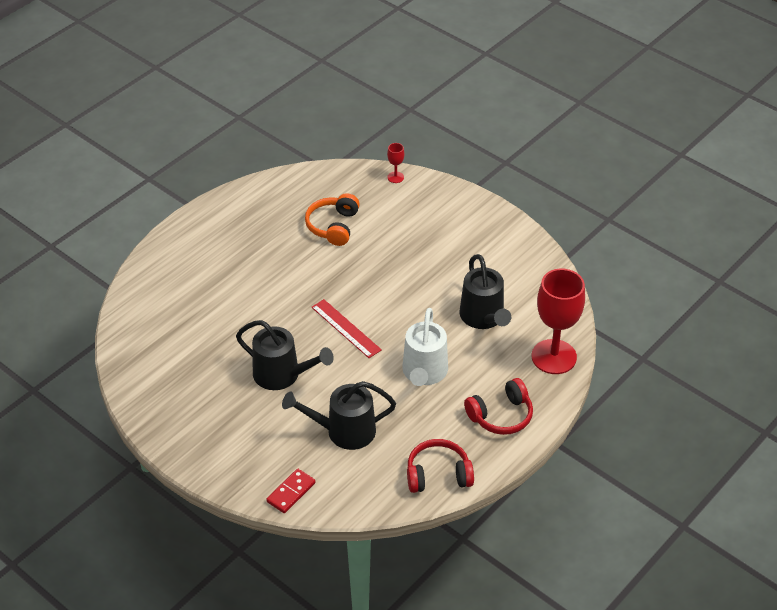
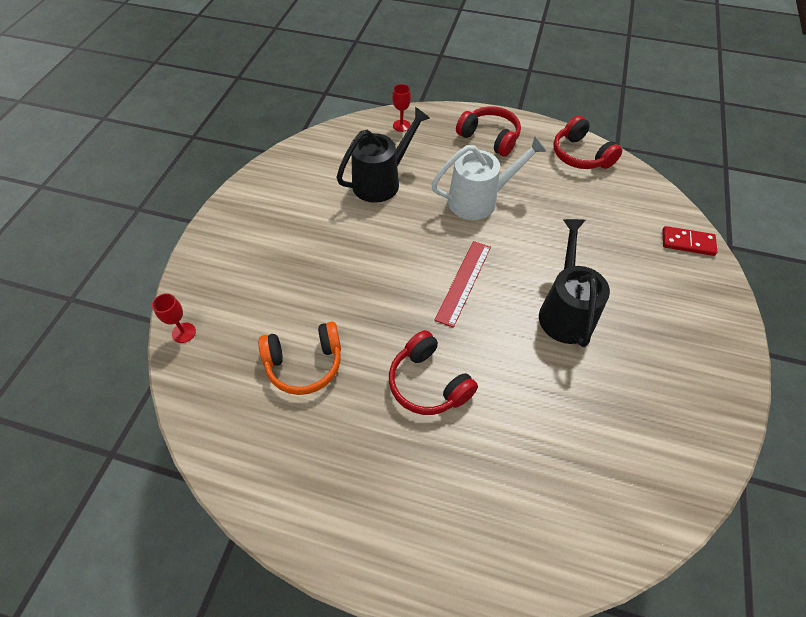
camera: 115 degrees left, 10 degrees up
black watering can [282,381,396,450] -> none
red goblet [532,269,585,374] -> red goblet [392,84,411,132], size x0.42
none -> red headphones [389,330,478,415]

